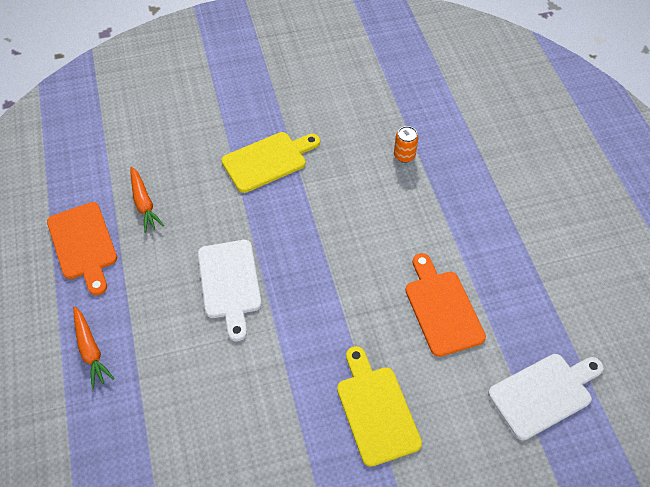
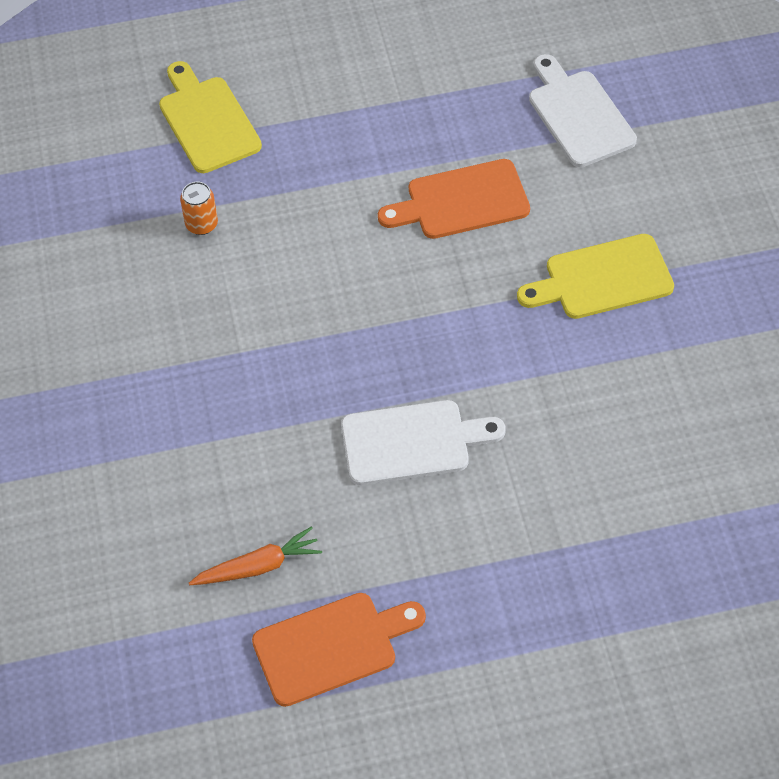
camera: 85 degrees left, 0 degrees up
orange carrot [73,306,114,389] -> none
yellow cutting board [221,132,320,193] -> yellow cutting board moved to [159,61,262,173]

